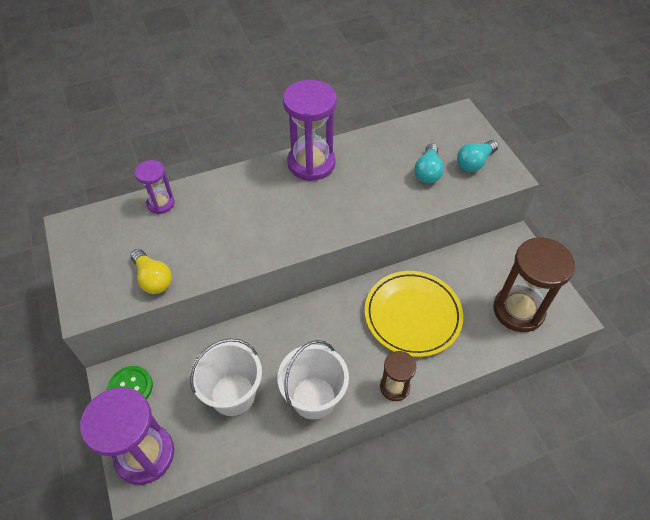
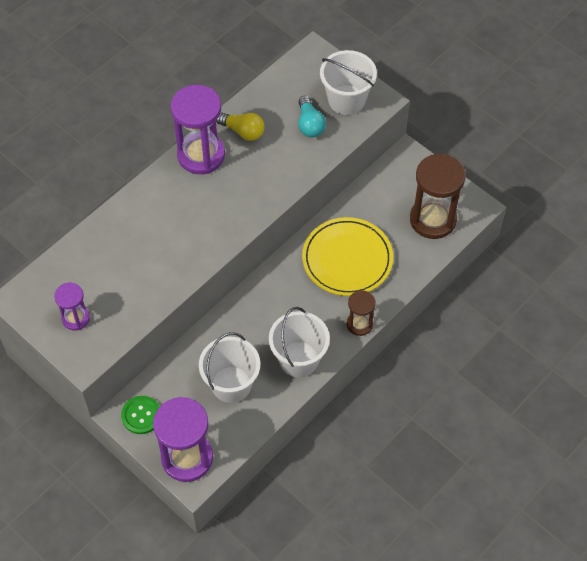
camera: 25 degrees left, 5 degrees up
yellow light bulb [131,249,172,294] -> yellow light bulb moved to [216,112,265,141]
purple hourglass [135,160,175,214] -> purple hourglass moved to [54,283,90,330]
turquoise light bulb [457,140,498,172] -> white bucket [320,50,377,115]

